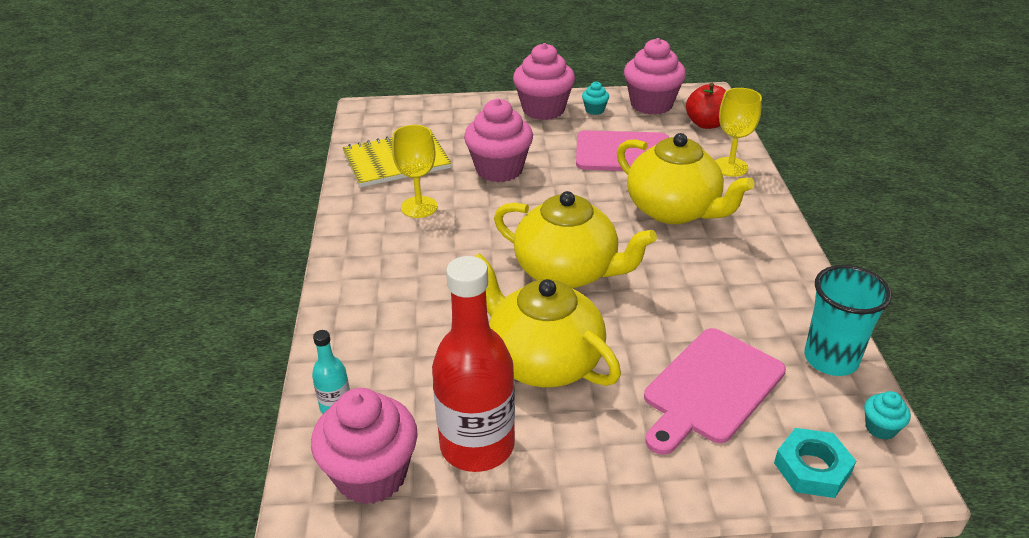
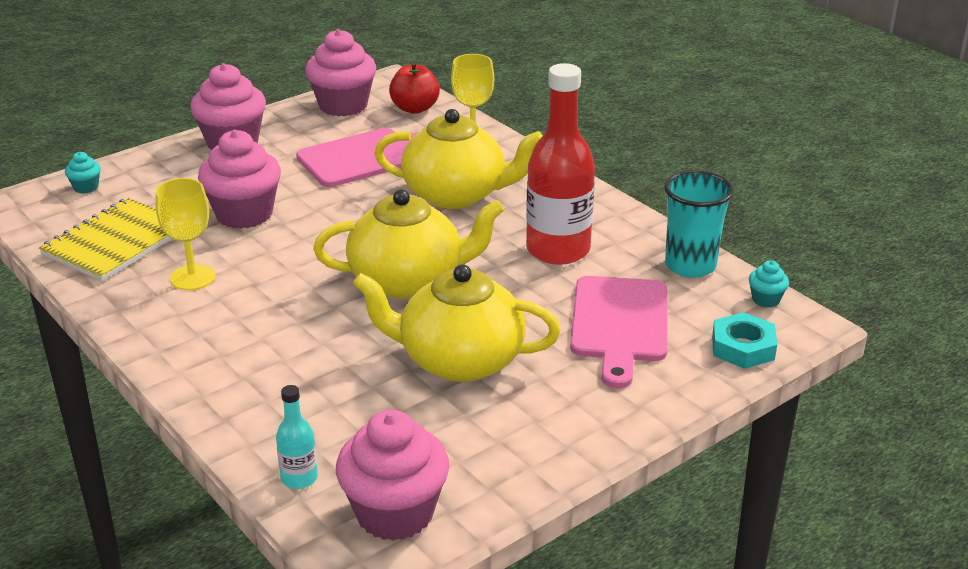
camera: 35 degrees left, 5 degrees down
red bottle [432,256,515,472] -> red bottle moved to [526,63,595,265]
turquoise cupcake [582,81,609,115] -> turquoise cupcake moved to [65,152,101,194]

